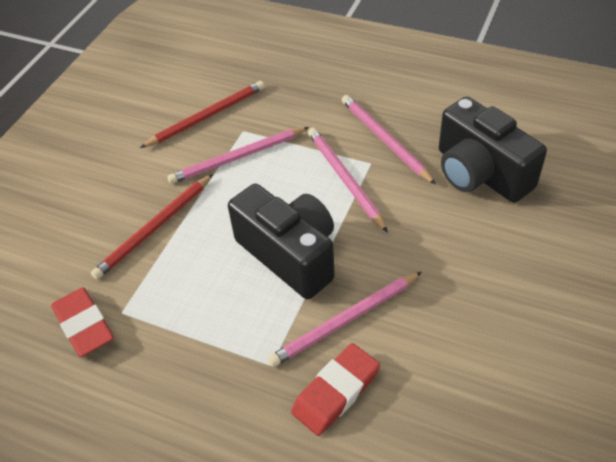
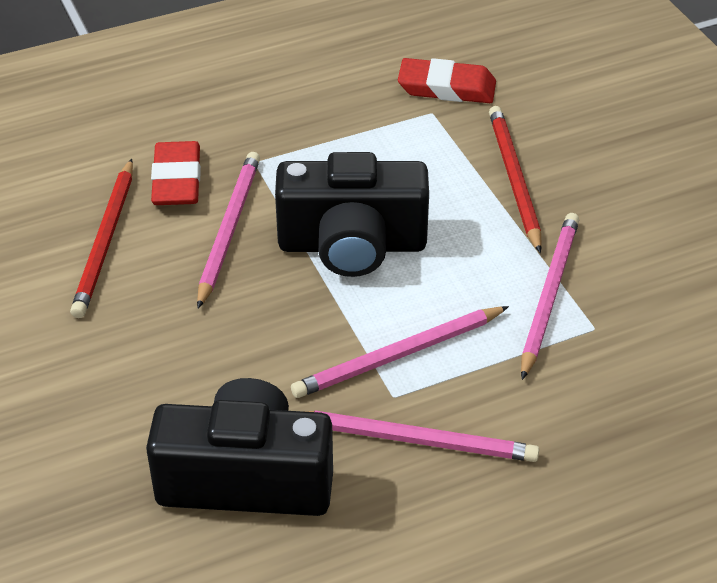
camera: 130 degrees right, 5 degrees down
red pencil [140,81,265,148] -> red pencil moved to [70,159,133,318]
pink pencil [308,128,388,233] -> pink pencil turned 135 degrees clockwise [291,306,509,398]

